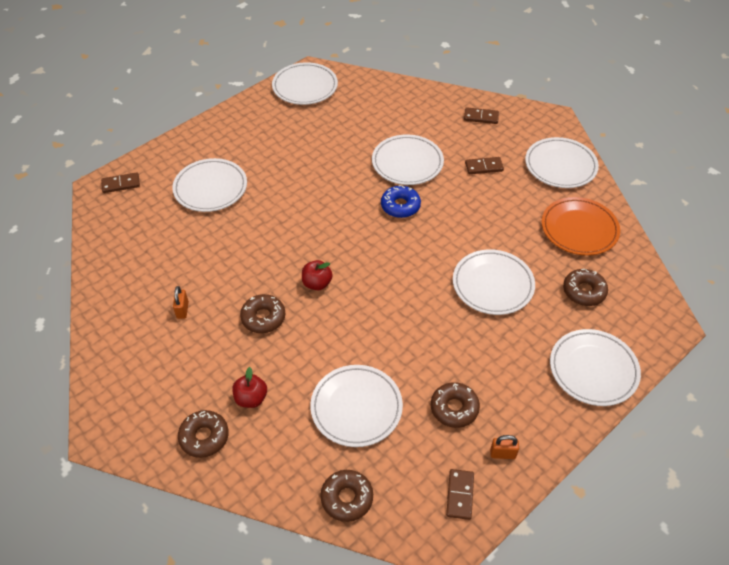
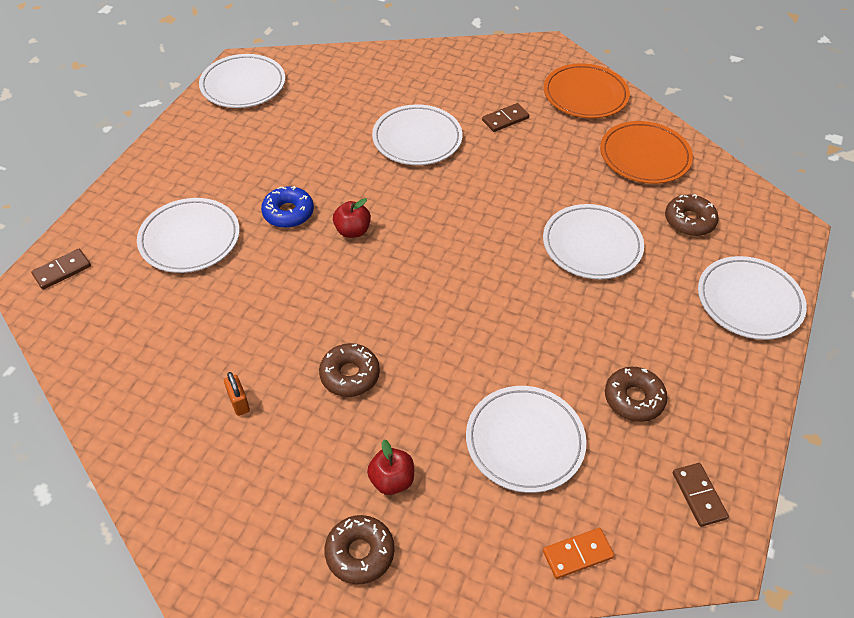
camera: 25 degrees left, 0 degrees up
red apple [302,260,333,290] -> red apple moved to [333,198,371,238]
brown donut [320,470,373,522] -> orange domino [543,528,615,579]
blue donut [381,185,421,218] -> blue donut moved to [261,186,314,228]
brown domino [464,107,499,124] -> none
orange padlock [490,435,519,459] -> none
white plate [525,137,599,188] -> orange plate [544,63,630,118]

